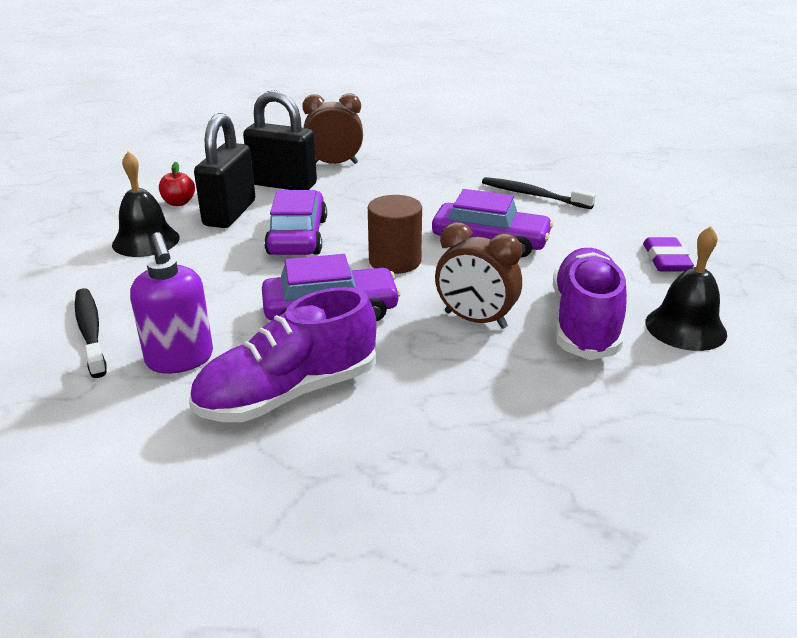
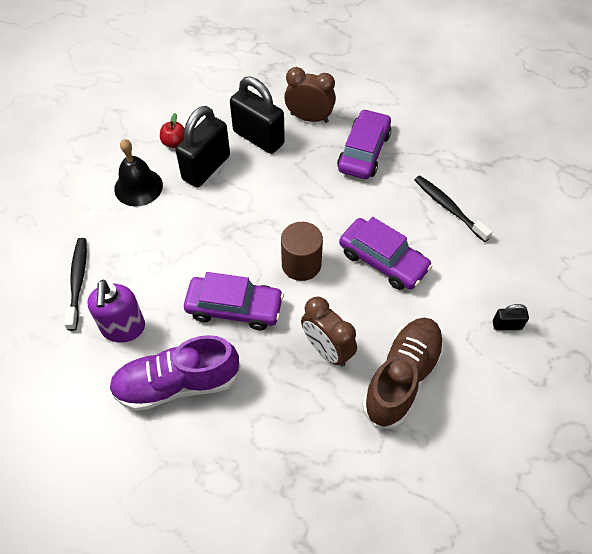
camera: 20 degrees right, 25 degrees up
purple car [264,190,327,255] -> purple car moved to [337,109,391,179]
purple shoe [553,248,627,360] -> brown shoe [362,318,444,429]
purple eraser [643,237,694,271] -> black padlock [493,304,529,330]
black bell [645,226,727,351] -> none

